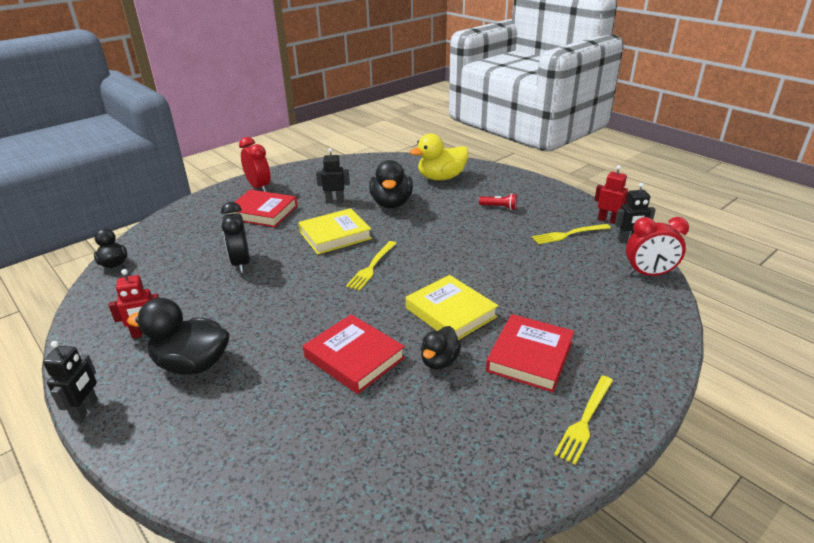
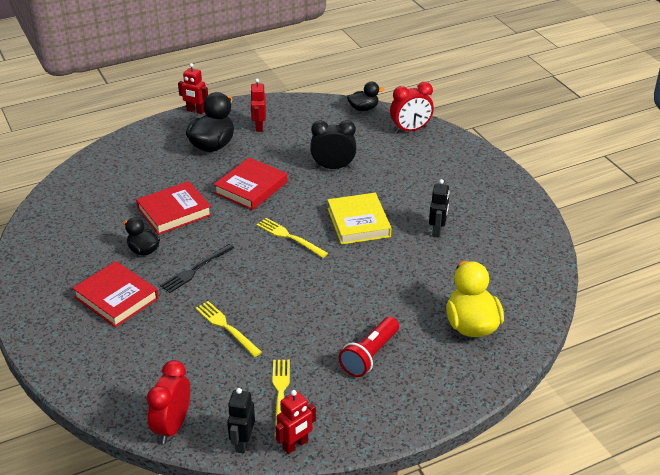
camera: 105 degrees right, 5 degrees up
black robot [43,341,98,421] -> red robot [178,63,208,114]
red book [228,190,298,227] -> red book moved to [214,158,287,210]
red clock [239,137,270,192] -> red clock moved to [390,82,434,133]
black duck [369,160,413,208] -> none
yellow book [406,275,498,340] -> black fork [160,244,234,293]
red flashlight [479,194,517,210] -> red flashlight [339,317,399,377], size x1.64
yellow fork [554,375,613,465] -> yellow fork moved to [195,301,262,357]

